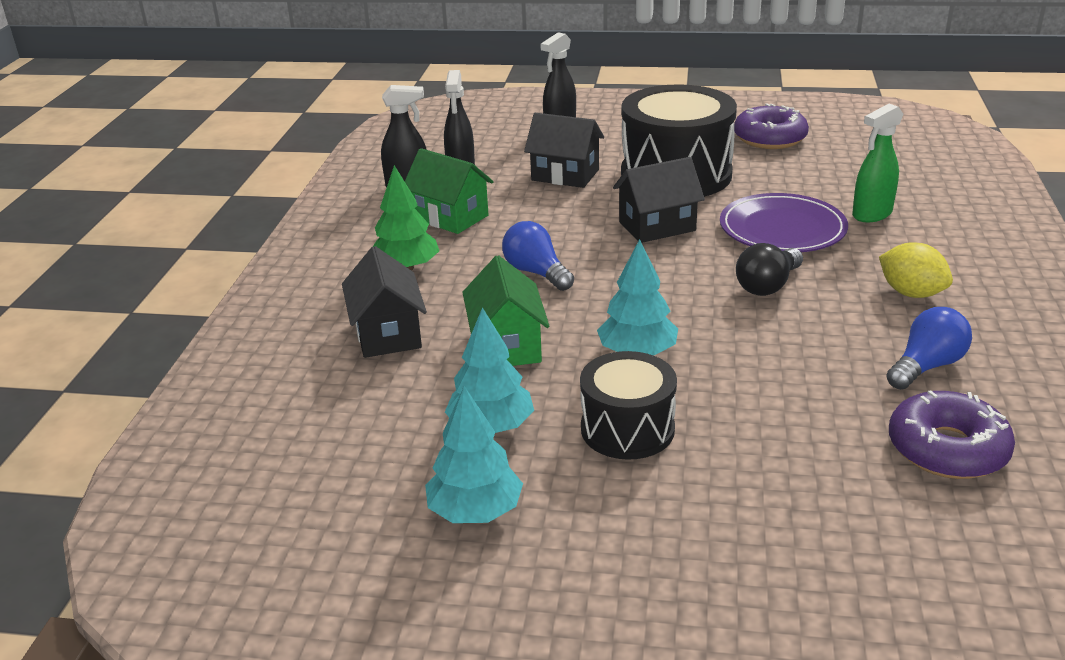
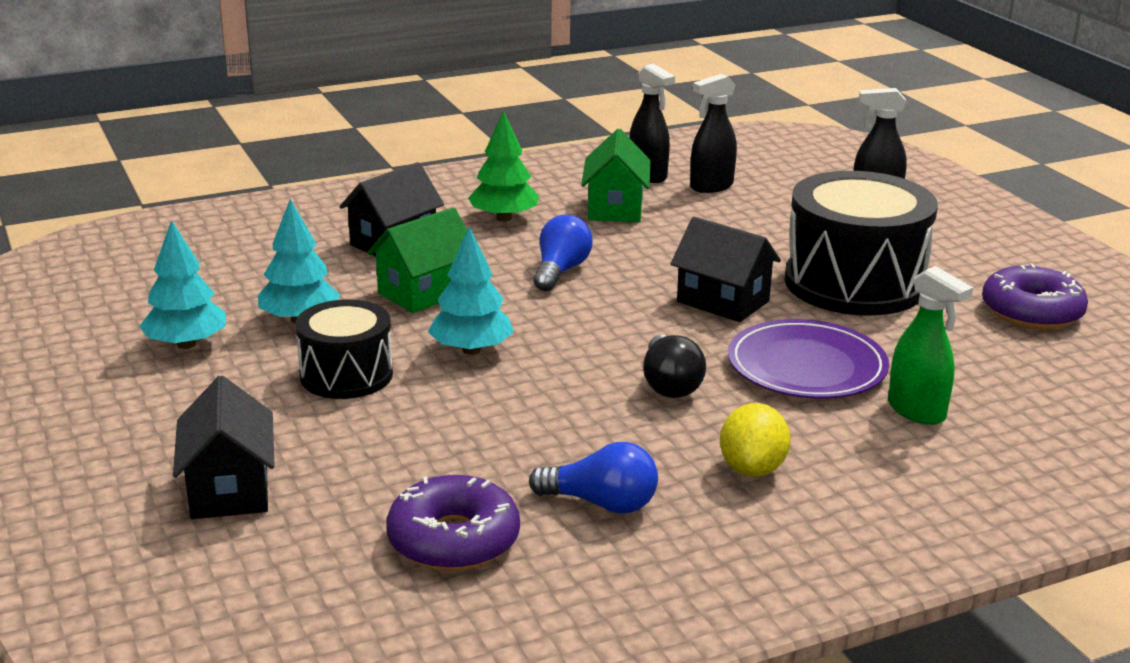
camera: 55 degrees right, 5 degrees down
black house [524,113,604,188] -> black house moved to [173,376,275,519]
black light bulb [736,243,803,296] -> black light bulb turned 105 degrees counterclockwise [643,335,706,398]
green spray bottle [852,104,903,222] -> green spray bottle turned 150 degrees counterclockwise [888,266,973,425]

